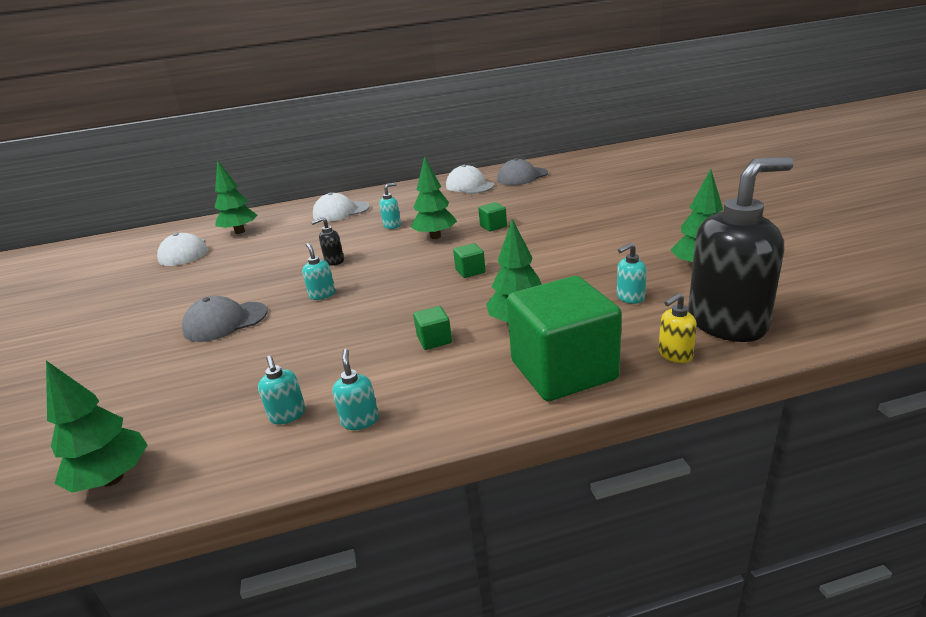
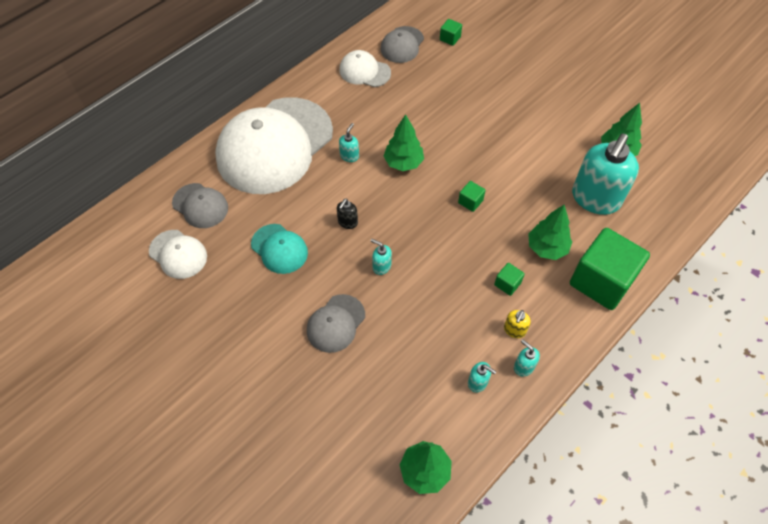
camera: 35 degrees left, 30 degrees up
green tree [214,160,258,234] -> grey cap [172,183,228,228]
white cap [313,192,370,222] -> white cap [215,97,333,194], size x2.25
green cube [478,202,507,232] -> green cube moved to [440,19,462,46]
turquoise soap dispenser [617,243,647,304] -> turquoise soap dispenser [572,133,639,215], size x2.46
yellow soap dispenser [658,293,697,363] -> yellow soap dispenser moved to [504,310,531,338]
black soap dispenser [688,157,794,342] -> none
none -> turquoise cap [251,224,308,274]

